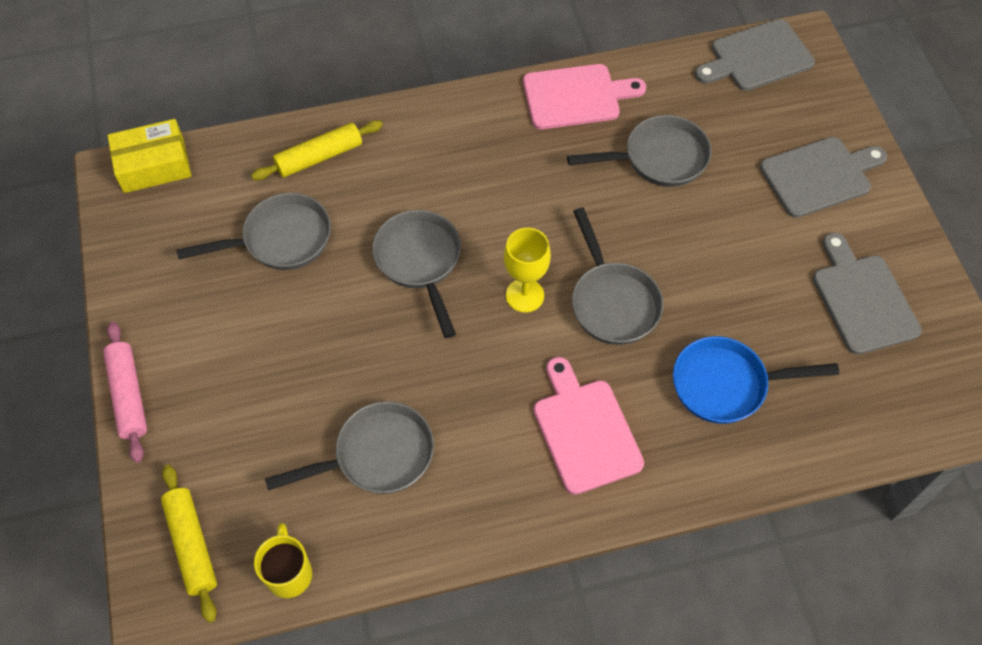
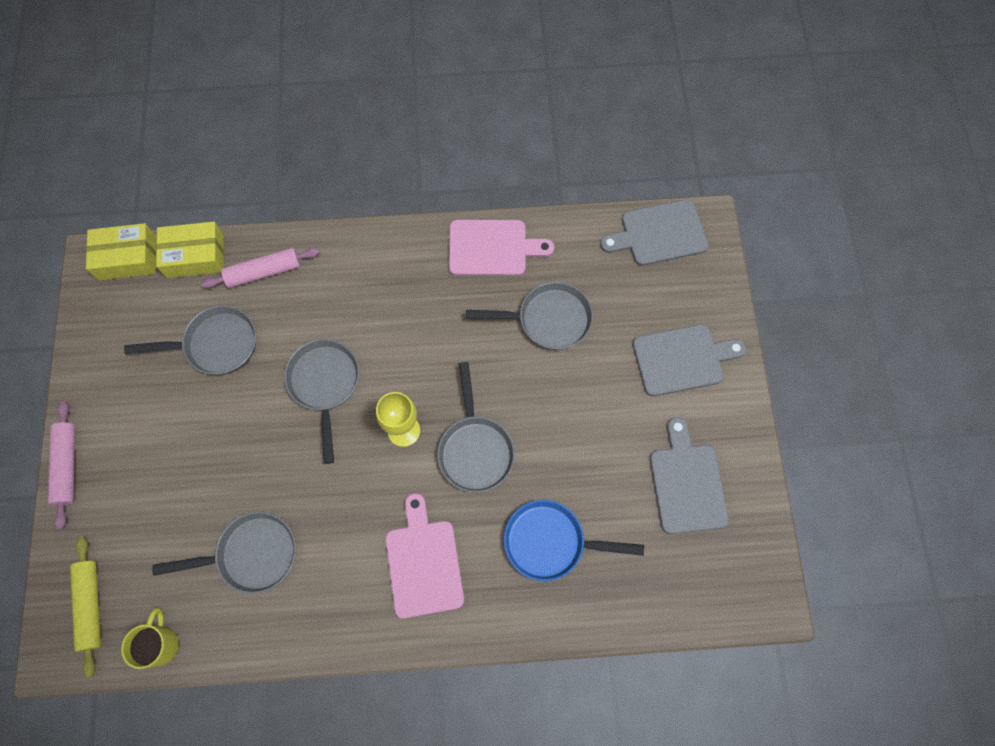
camera: 10 degrees right, 10 degrees up
yellow rolling pin [251,120,383,180] -> pink rolling pin [201,248,320,288]
none -> yellow box [156,222,224,278]

